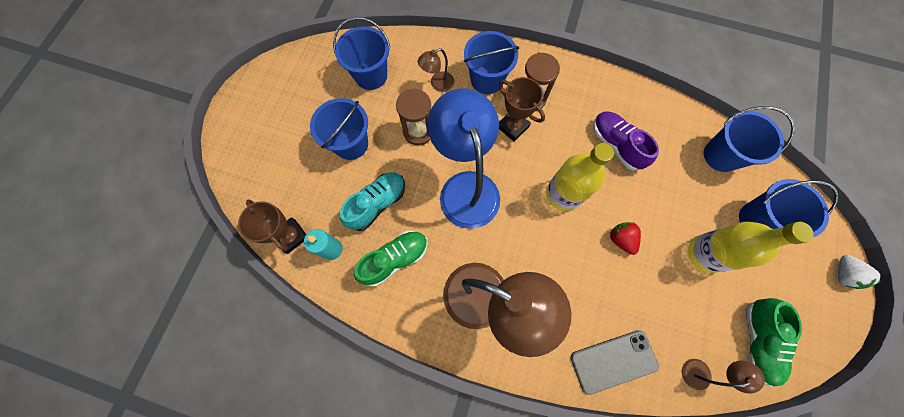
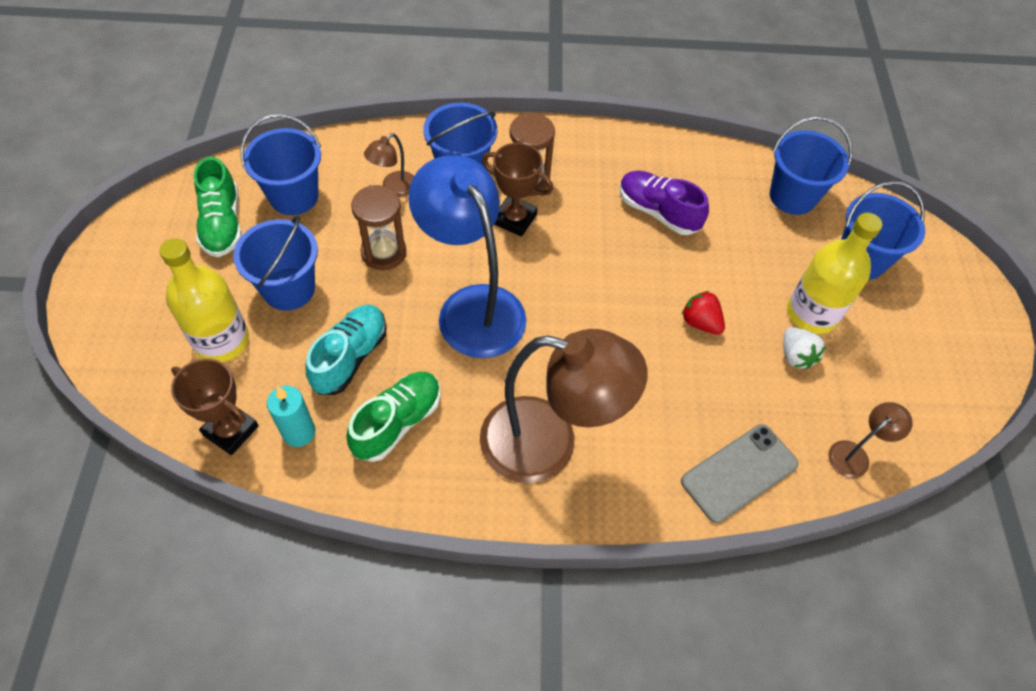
camera: 20 degrees left, 15 degrees down
yellow bottle [546,143,614,211] -> yellow bottle moved to [160,238,249,362]
green shoe [746,298,802,387] -> green shoe moved to [194,157,242,257]
white strawberry [838,255,880,289] -> white strawberry moved to [783,327,826,369]

